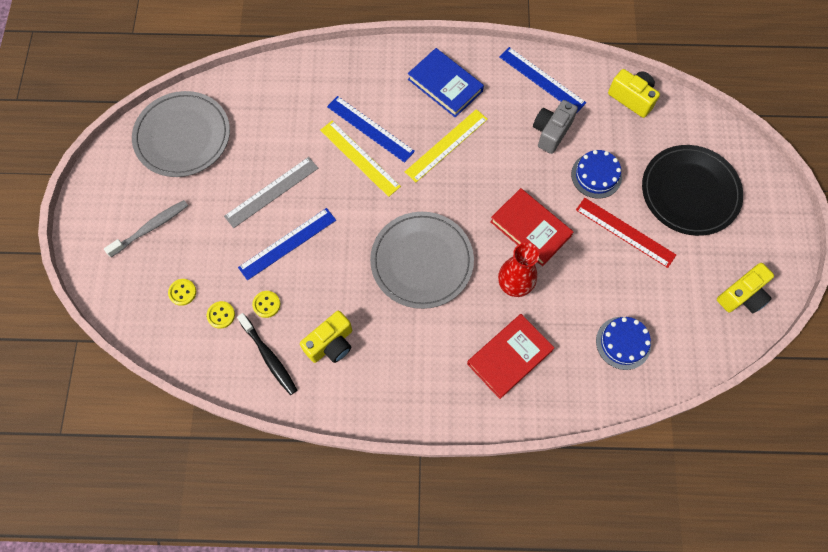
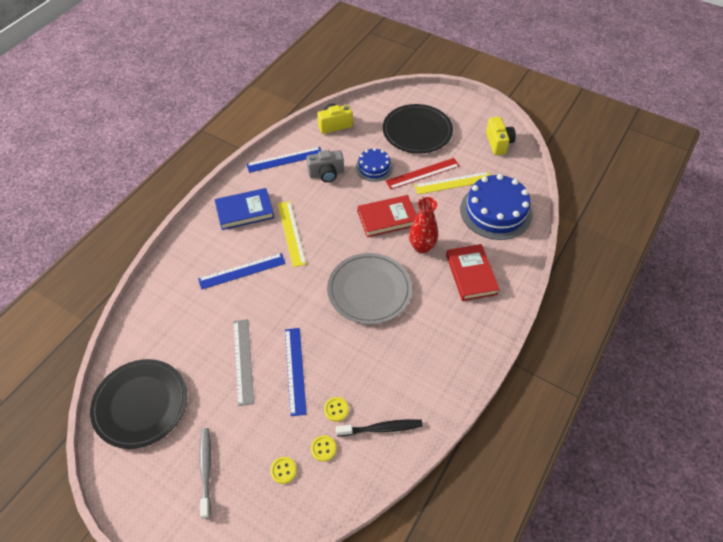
camera: 60 degrees left, 15 degrees down
grey plate [132,91,230,177] -> black plate [90,359,187,449]
yellow camera [300,311,352,363] -> none
yellow ruler [320,121,401,197] -> yellow ruler moved to [414,172,490,194]
grey camera [533,100,578,154] -> grey camera turned 75 degrees counterclockwise [307,150,344,182]
blue cake [596,317,651,370] -> blue cake [460,174,532,240], size x1.81

